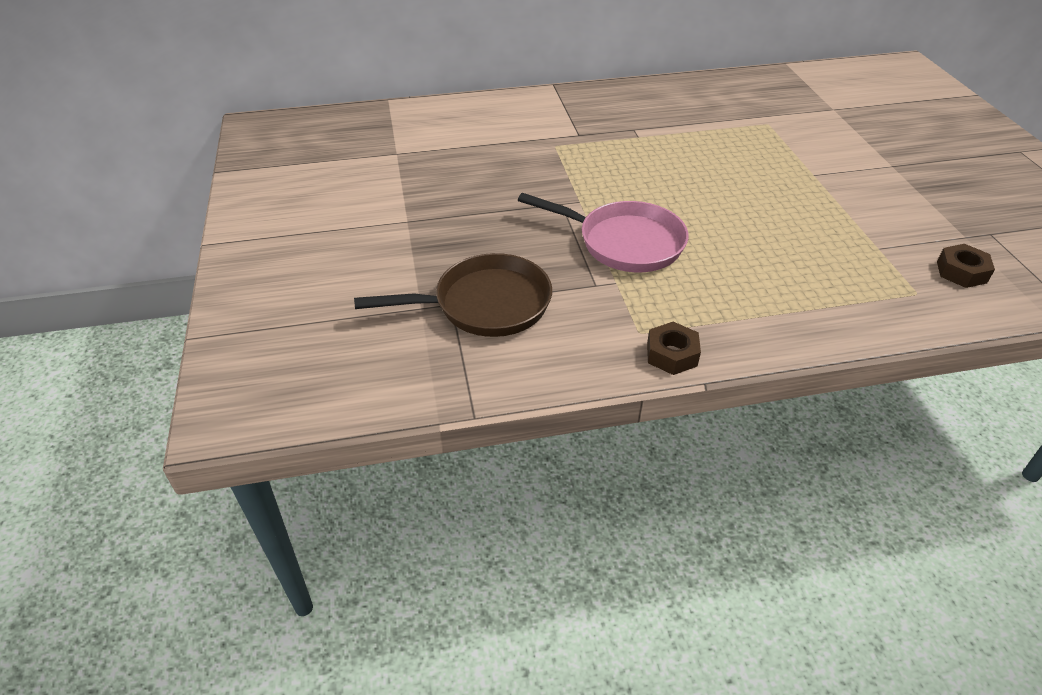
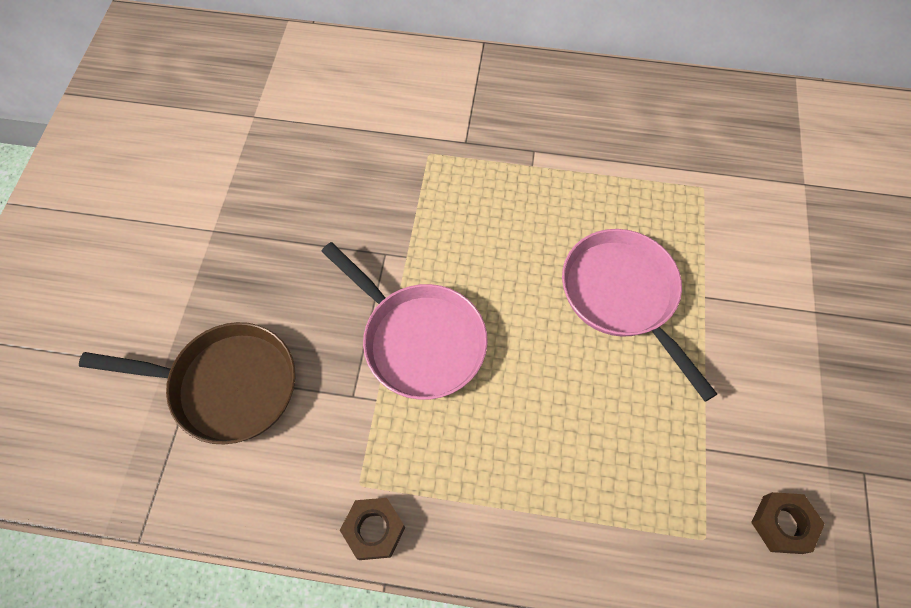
camera: 20 degrees right, 20 degrees up
none -> pink pan [562,229,717,402]

